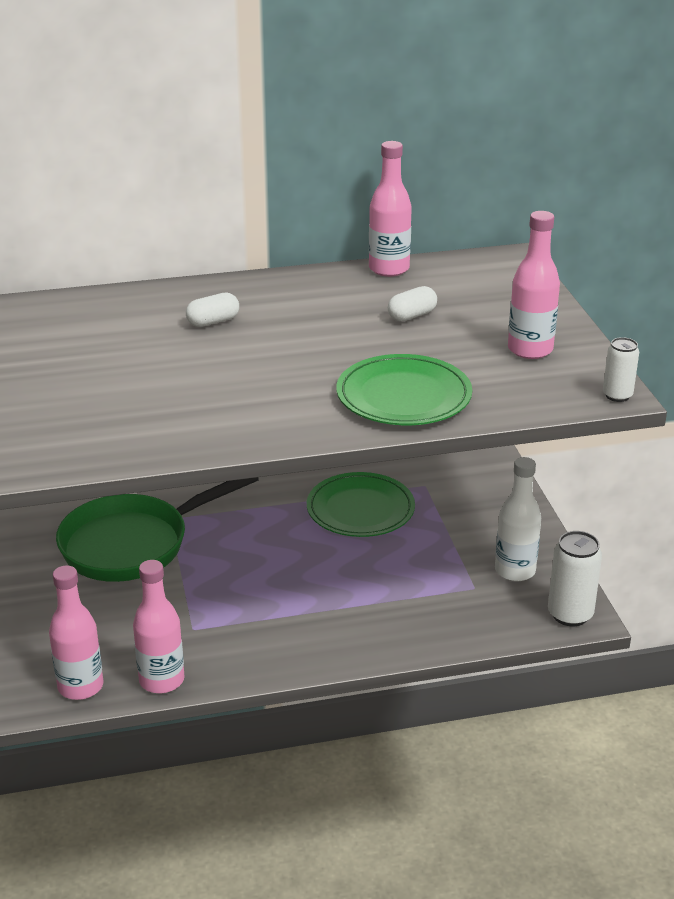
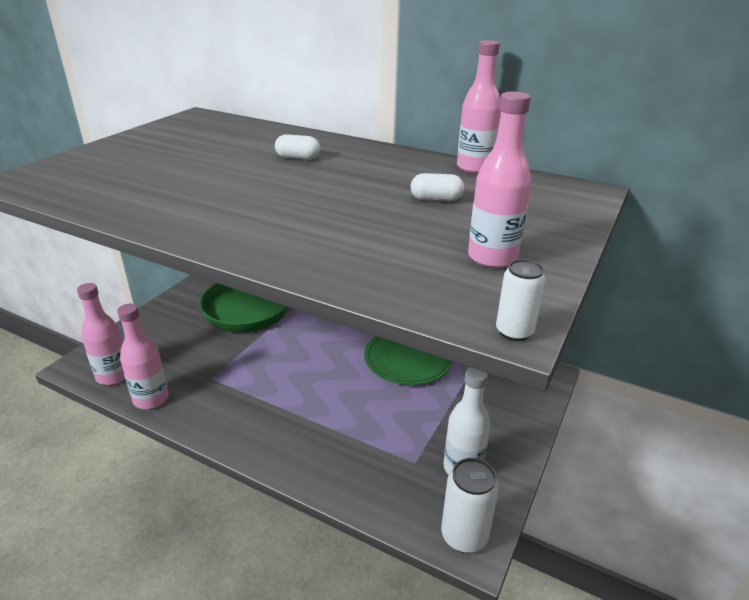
camera: 40 degrees right, 0 degrees up
green plate [336,354,472,425] -> none

